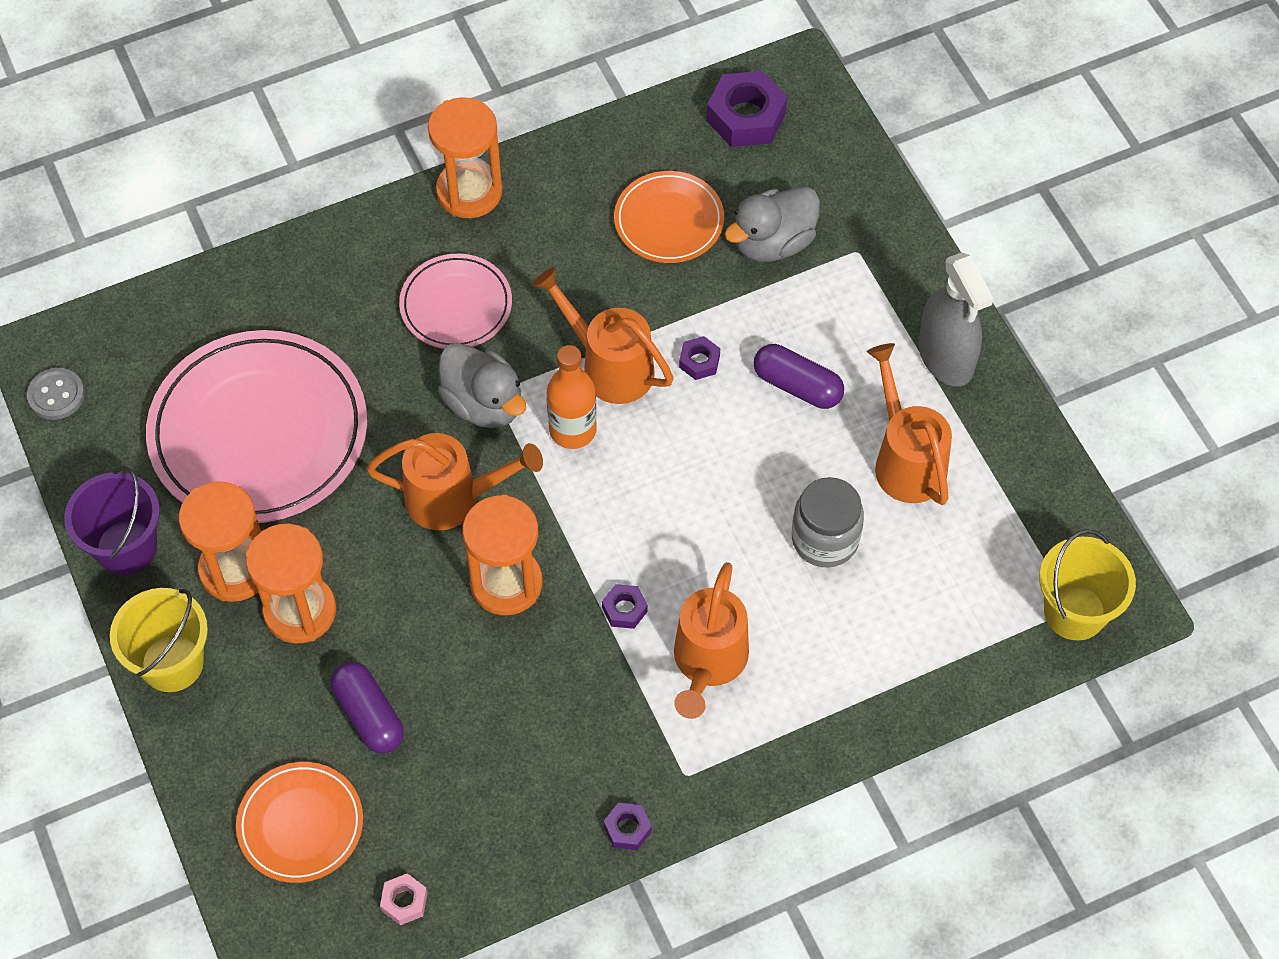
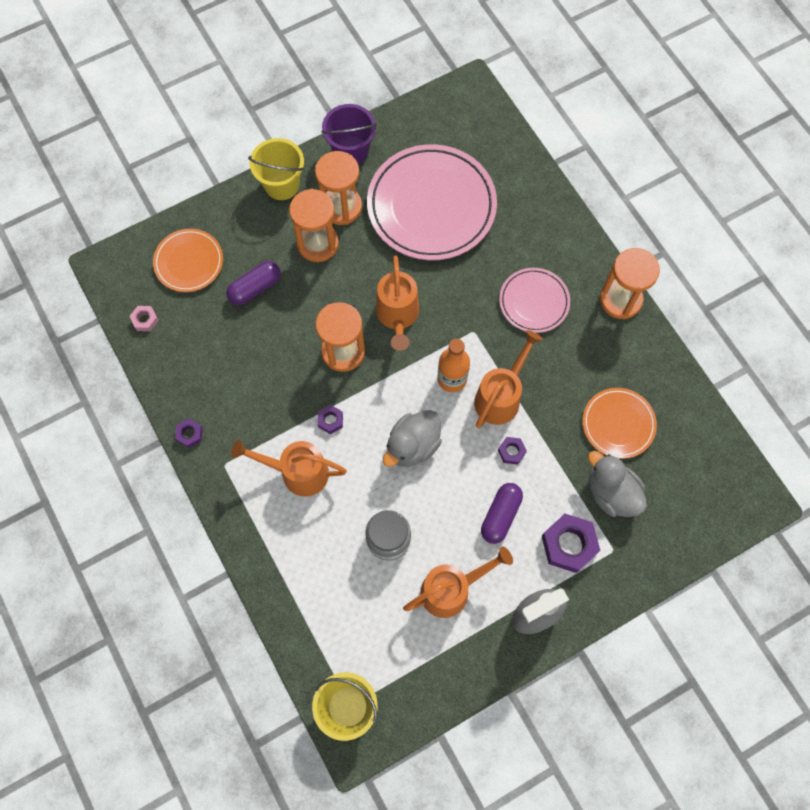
camera: 85 degrees right, 10 degrees up
grey button [27,368,85,420] -> none
grey duck [438,343,526,428] -> grey duck moved to [383,410,442,467]
purple nut [707,71,787,147] -> purple nut moved to [542,514,601,573]

